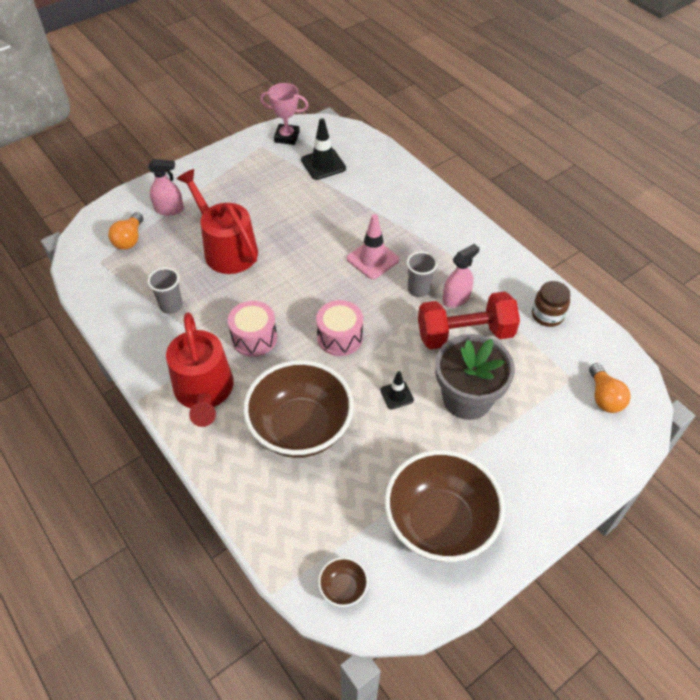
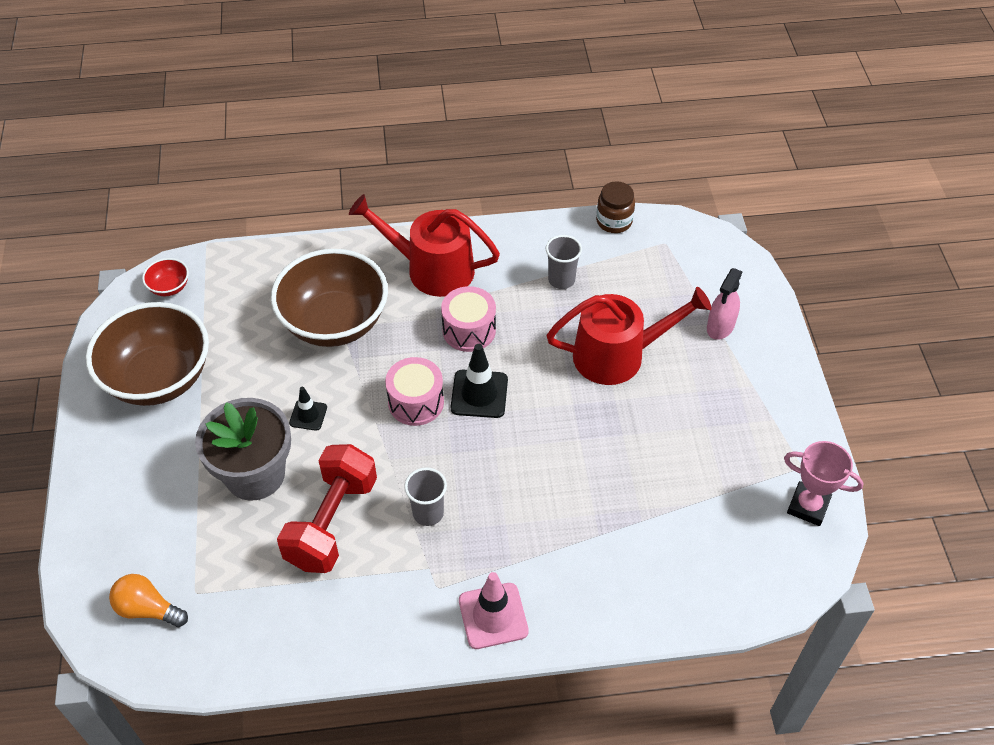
camera: 120 degrees right, 0 degrees up
orange light bulb [108,212,143,250] -> none
pink trophy [260,83,309,145] -> pink trophy turned 75 degrees clockwise [784,441,864,526]
black traffic cone [301,118,346,180] -> black traffic cone moved to [451,344,508,418]
brown bowl [318,557,369,607] -> red bowl [142,258,189,296]
pink traffic cone [347,214,400,279] -> pink traffic cone moved to [459,572,529,649]
pink spray bottle [442,244,479,308] -> none
brown jar [532,281,571,327] -> brown jar moved to [596,181,635,233]

